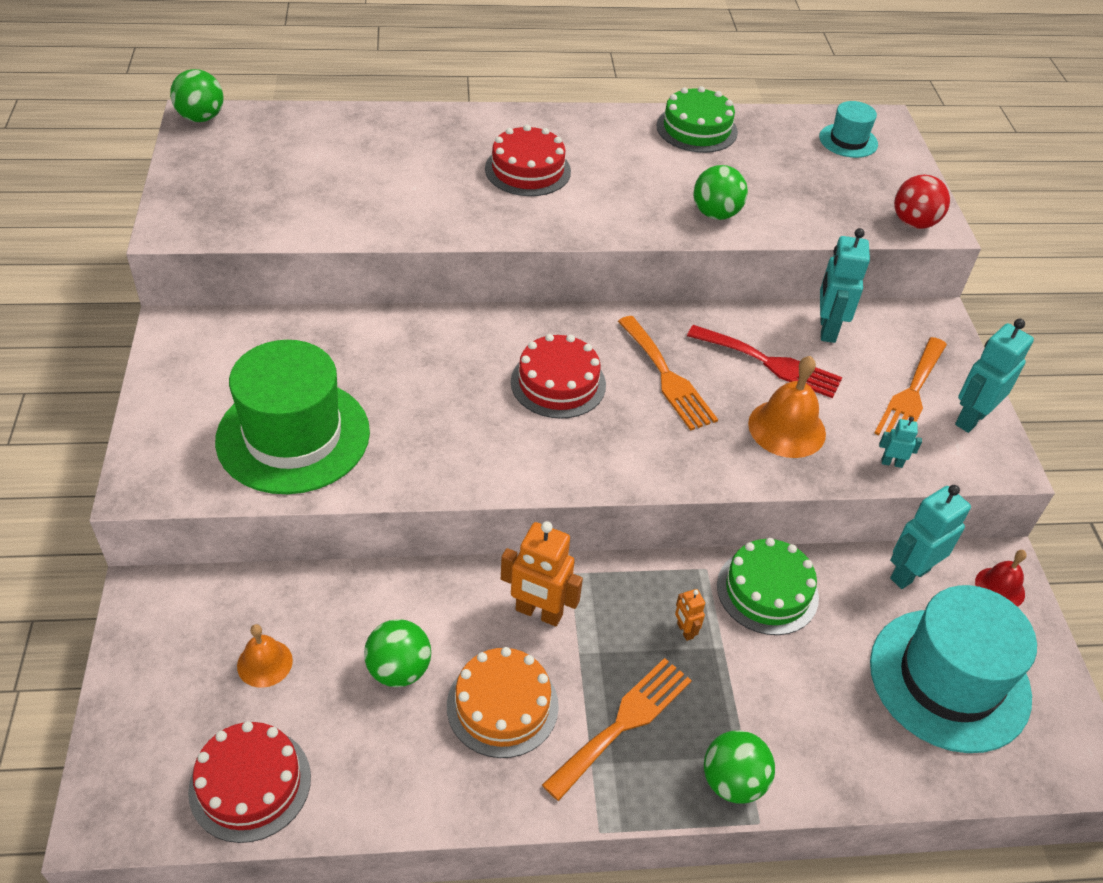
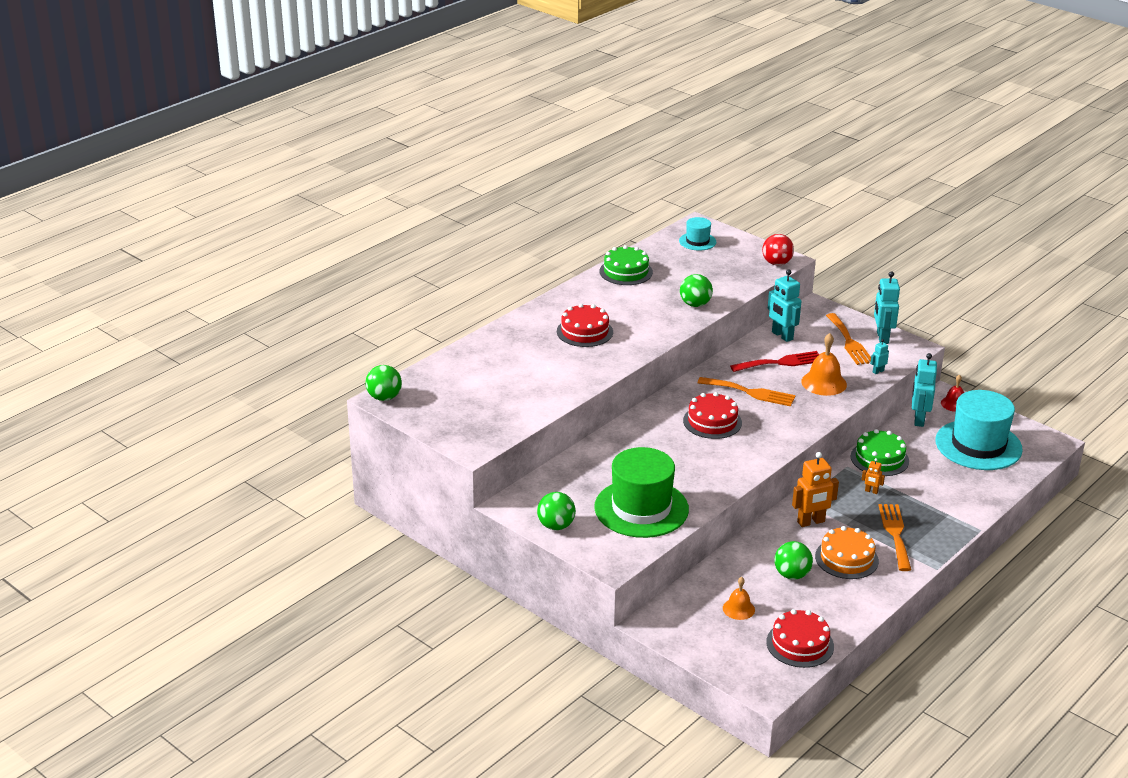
camera: 40 degrees left, 15 degrees down
green ball [704,730,775,804] -> green ball moved to [537,492,576,530]

